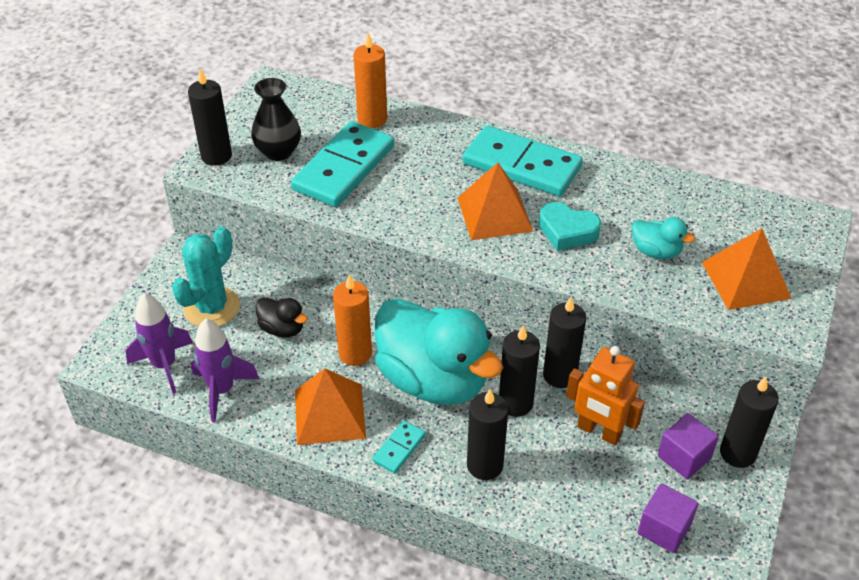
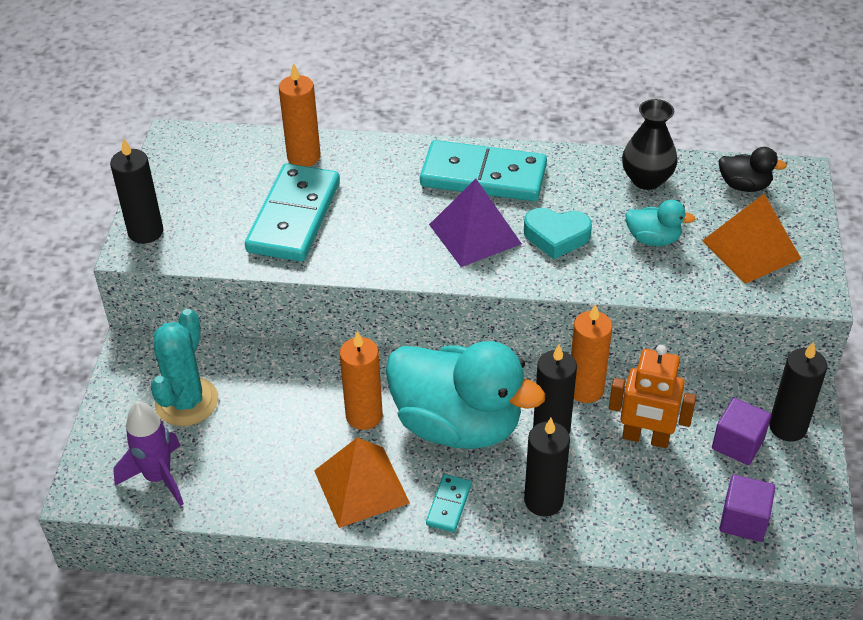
camera: 15 degrees left, 0 degrees up
purple rocket [191,319,259,422] -> none
black vase [251,78,301,161] -> black vase moved to [622,99,677,190]
black duck [255,297,308,338] -> black duck moved to [719,147,787,192]
orange pyramid [458,163,534,240] -> purple pyramid [429,179,522,267]
black candle [543,297,586,388] -> orange candle [571,304,613,403]

